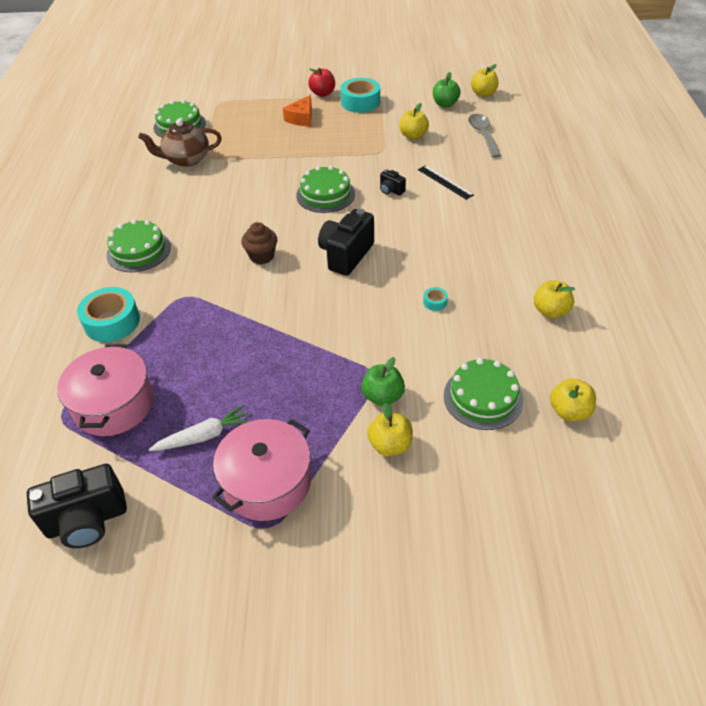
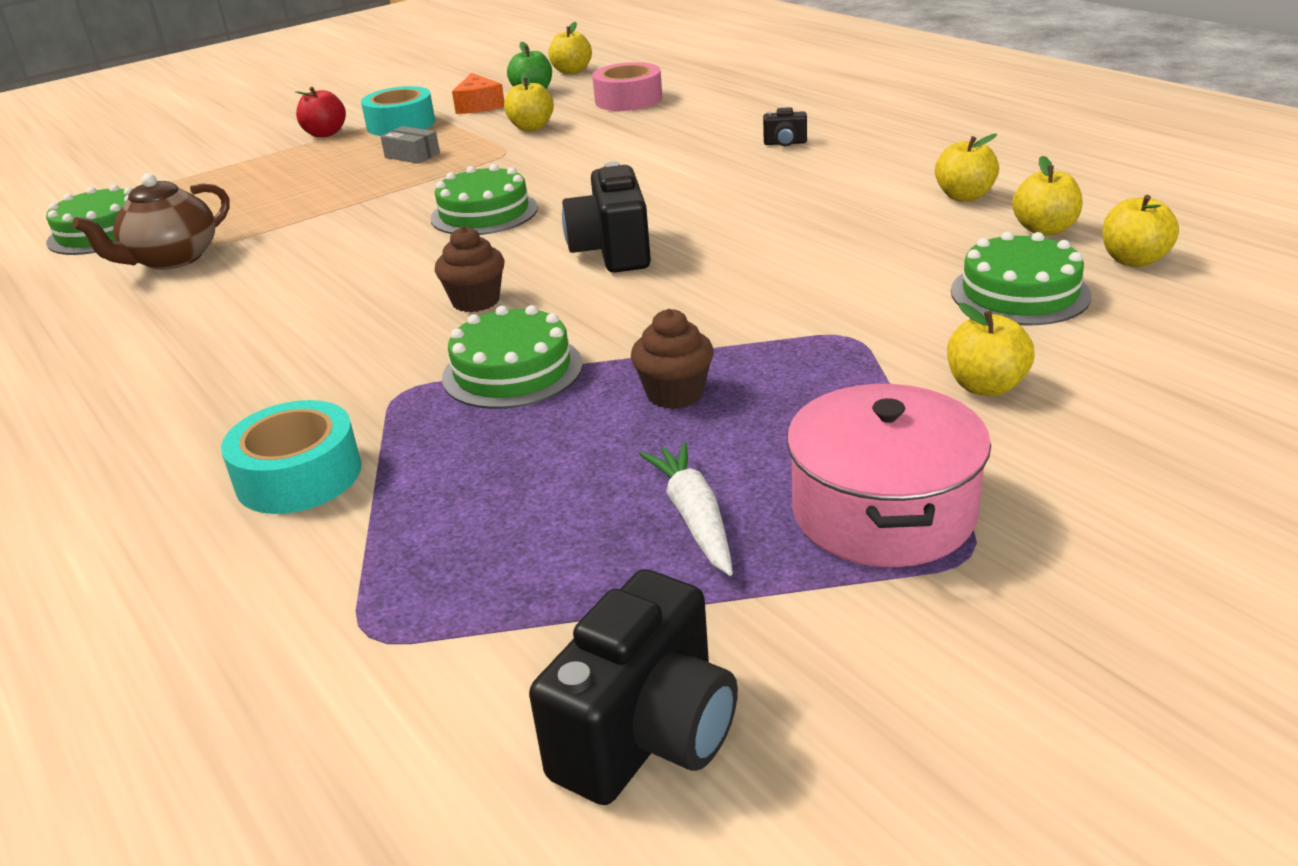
camera: 35 degrees left, 15 degrees down
pink pot [57,344,154,436] -> none
green cake [106,219,171,272] -> green cake moved to [442,305,583,409]
white carrot [149,405,250,451] -> white carrot turned 45 degrees counterclockwise [640,442,733,576]
orange cheese [283,95,312,126] -> orange cheese moved to [452,73,504,114]
green apple [361,357,405,406] -> none
black camera [380,169,406,196] -> black camera moved to [763,107,807,146]
black ruler [418,165,474,200] -> none
turquoise tape [423,287,448,311] -> none
grey spoon [468,114,501,158] -> pink tape [592,62,662,111]
none -> grey box [380,126,440,164]
none -> brown cupcake [631,309,714,409]
none -> yellow apple [1012,156,1082,236]

